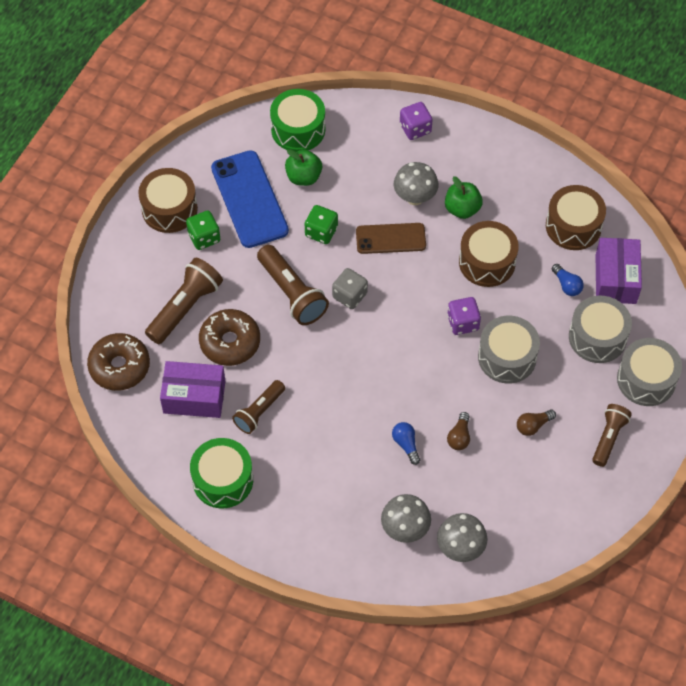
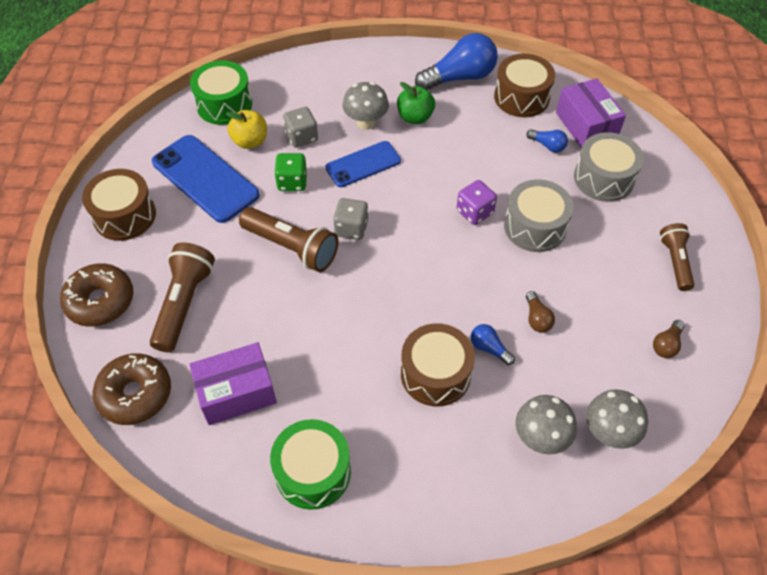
camera: 25 degrees left, 5 degrees down
green dice [186,211,220,250] -> none
brown donut [199,309,260,366] -> brown donut moved to [60,263,133,327]
brown flashlight [232,380,285,434] -> none
green apple [285,149,322,186] -> yellow apple [226,110,267,149]
brown phone [356,223,426,254] -> blue phone [325,141,401,187]
purple dice [400,102,432,140] -> none
brown drum [459,221,519,287] -> brown drum moved to [401,323,475,406]
brown light bulb [517,410,556,436] -> brown light bulb moved to [653,320,685,358]
grey drum [617,338,682,406] -> none
none -> grey dice [283,107,318,148]
none -> blue light bulb [415,33,498,90]

